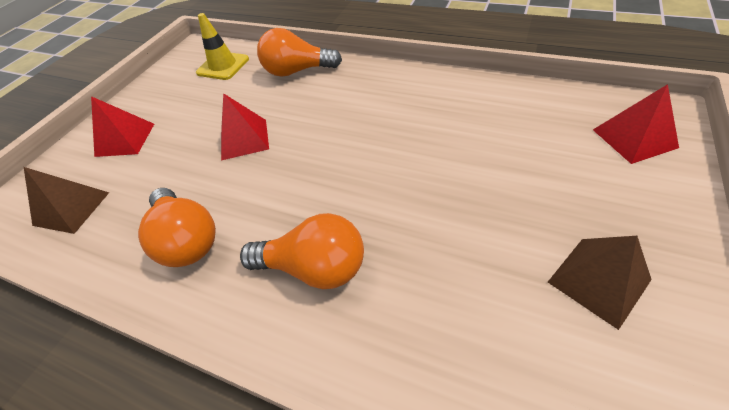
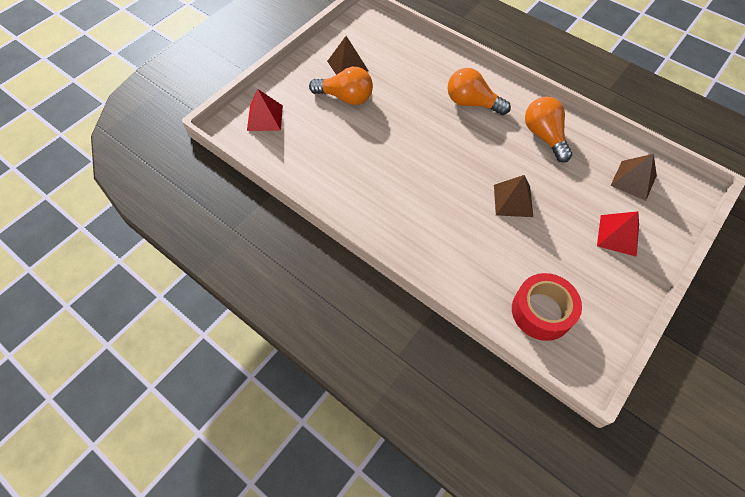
camera: 170 degrees left, 10 degrees up
yellow traffic cone [196,13,249,80] -> red tape [512,273,582,341]
red pyramid [221,93,269,161] -> brown pyramid [494,175,533,217]
orange light bulb [257,28,342,77] -> orange light bulb moved to [309,67,373,105]

